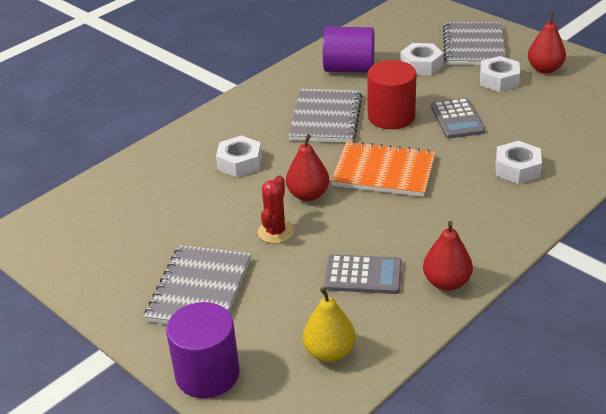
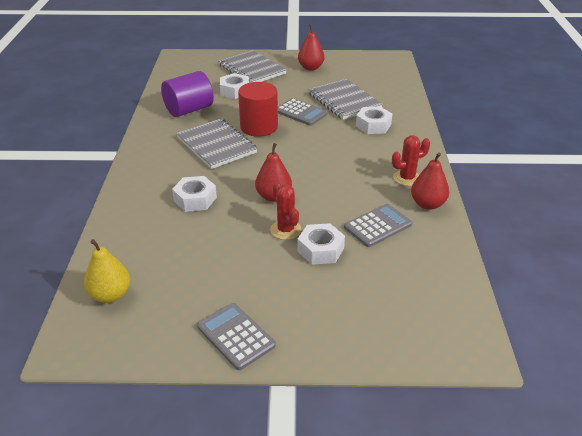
camera: 45 degrees left, 0 degrees up
grey notebook [144,245,251,324] -> grey notebook moved to [308,79,383,120]
purple cylinder [166,302,240,398] -> none
yellow pear [303,287,356,362] -> yellow pear moved to [84,239,130,303]
orange notebook [331,141,436,197] -> none
white nut [480,56,520,92] -> white nut moved to [297,223,345,265]
none -> grey calculator [197,303,276,370]
none -> red cactus [392,135,430,186]

